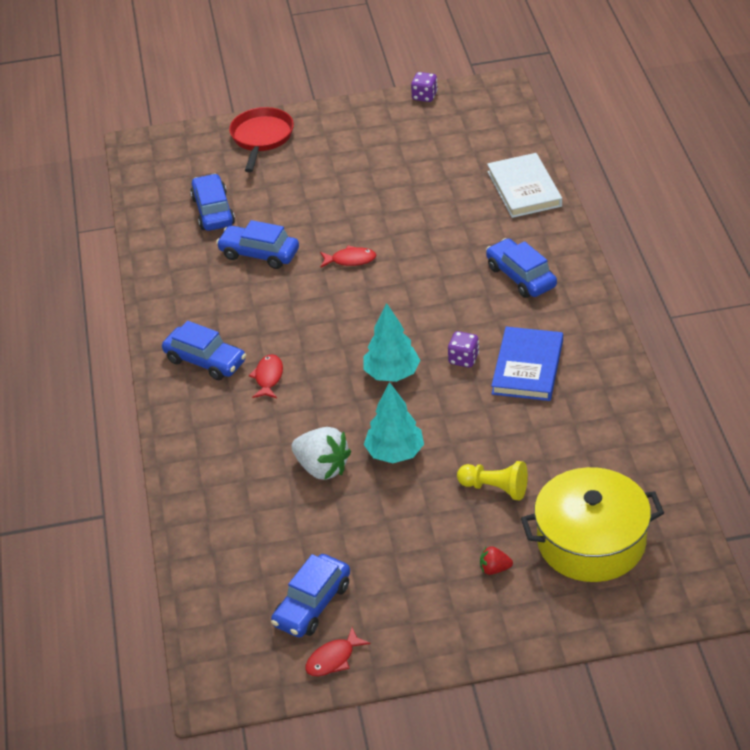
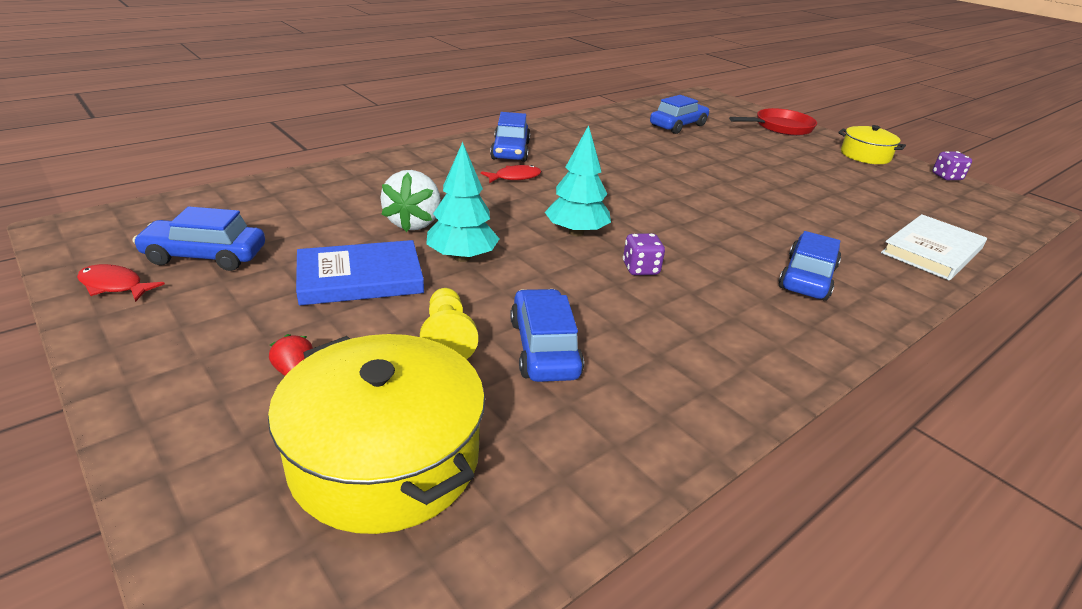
camera: 55 degrees right, 10 degrees down
blue car [216,220,299,269] -> blue car moved to [510,289,584,382]
red fish [320,245,376,268] -> none
blue book [491,327,563,401] -> blue book moved to [296,240,424,306]
none -> yellow pot [838,125,906,164]

